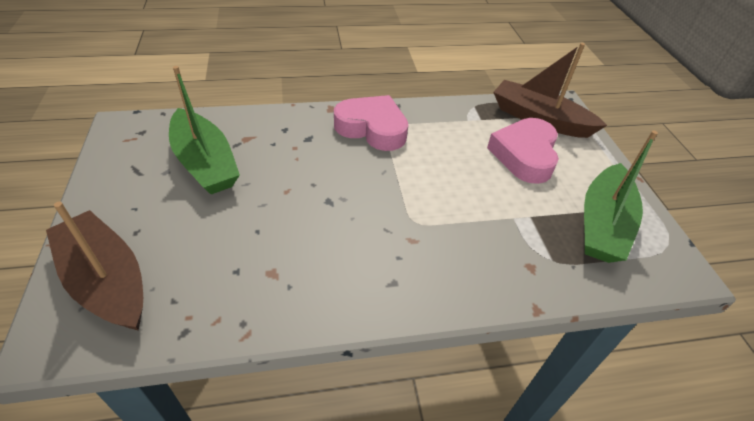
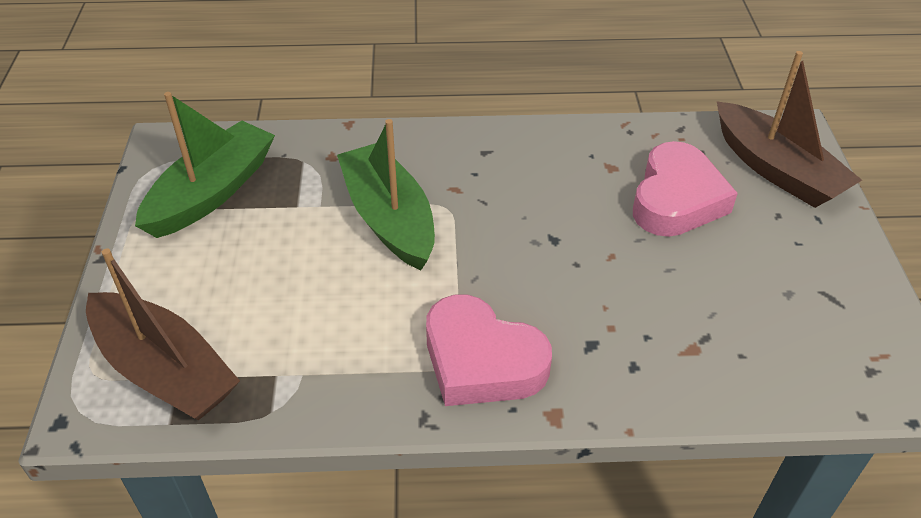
camera: 170 degrees left, 0 degrees up
green boat [169,66,240,194] -> green boat moved to [337,119,435,270]
pink heart [487,118,559,184] -> pink heart moved to [633,141,738,237]

